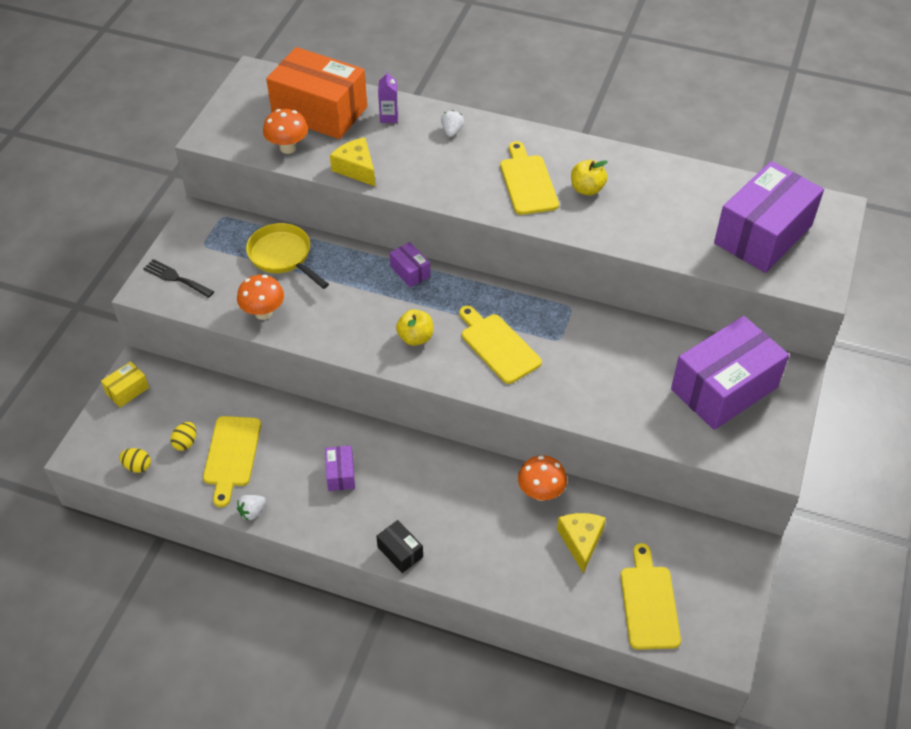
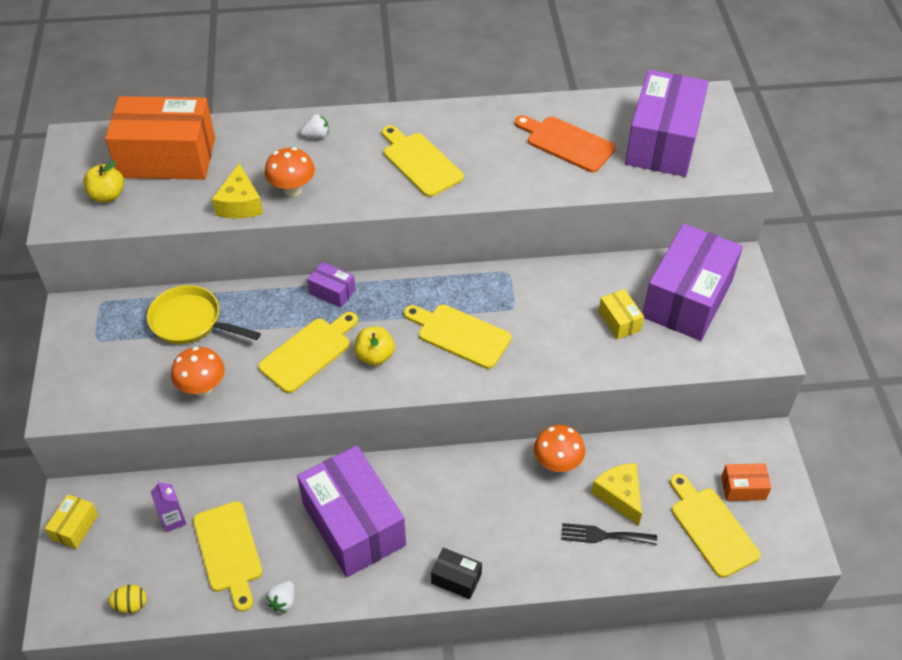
camera: 25 degrees left, 0 degrees up
black fork [143,259,214,298] -> black fork moved to [562,523,657,545]
yellow egg [170,422,196,451] -> none
orange mushroom [263,109,308,154] -> orange mushroom moved to [264,147,315,197]
purple box [325,446,355,491] -> purple box [297,445,406,577], size x2.33
yellow cheese [330,137,375,186] -> yellow cheese turned 120 degrees counterclockwise [212,163,263,219]
purple carton [378,71,398,123] -> purple carton moved to [151,481,186,532]
white strawberry [441,110,464,137] -> white strawberry turned 90 degrees clockwise [300,114,329,138]
yellow apple [571,160,608,196] -> yellow apple moved to [83,161,124,203]
none -> yellow cutting board [258,312,358,393]
none -> orange cutting board [515,115,616,172]
none -> yellow box [599,289,644,340]
none -> orange box [721,463,771,501]

